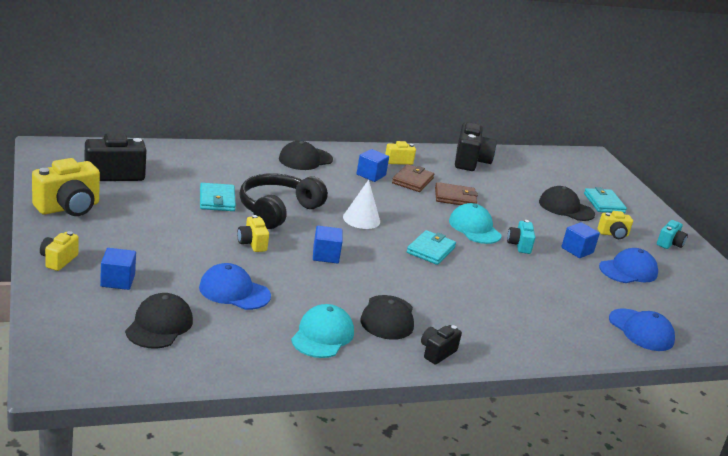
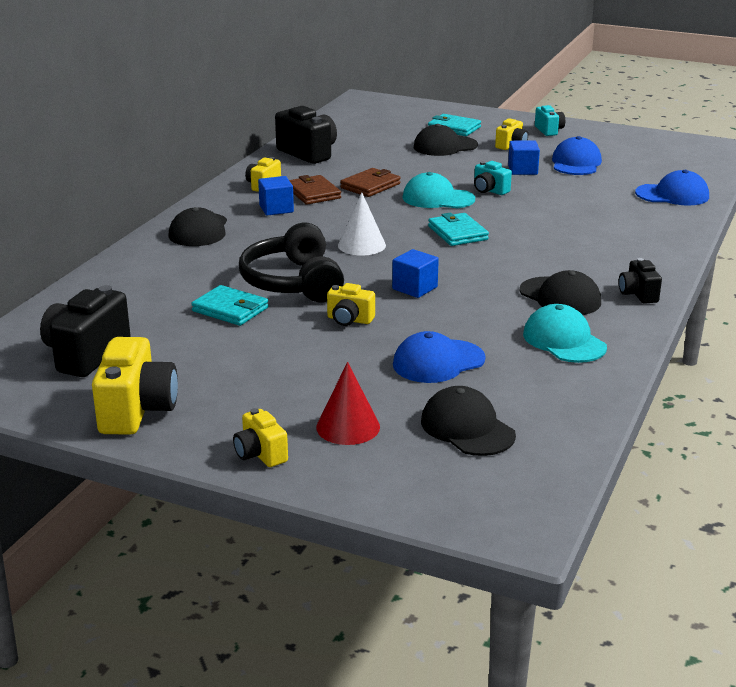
camera: 45 degrees left, 0 degrees up
blue cube [100,248,136,290] -> red cone [316,362,380,445]

